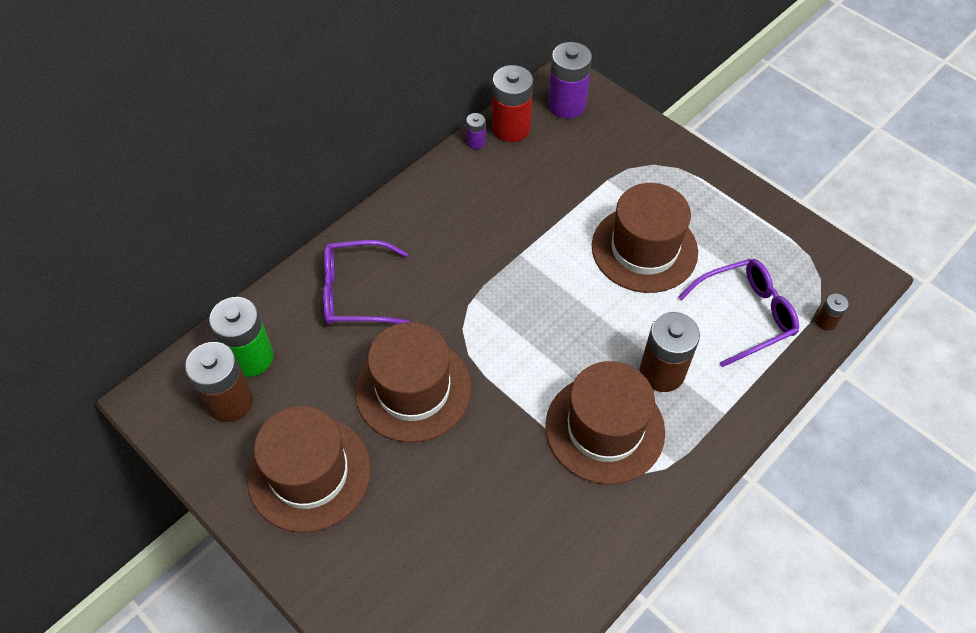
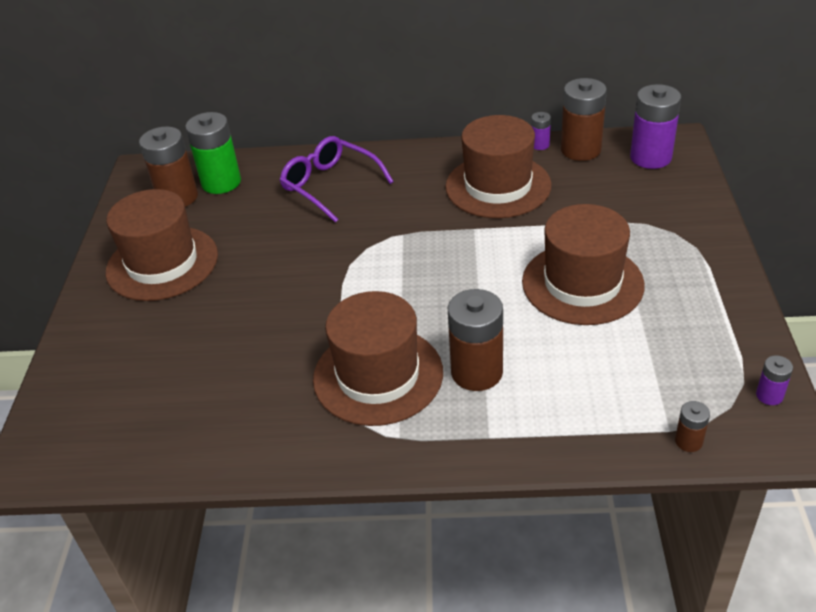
camera: 50 degrees right, 15 degrees down
brown hat [355,322,472,443] -> brown hat moved to [445,115,552,218]
red battery [492,65,533,142] -> brown battery [561,78,607,161]
purple glasses [678,259,799,367] -> none
none -> purple battery [756,355,793,405]

